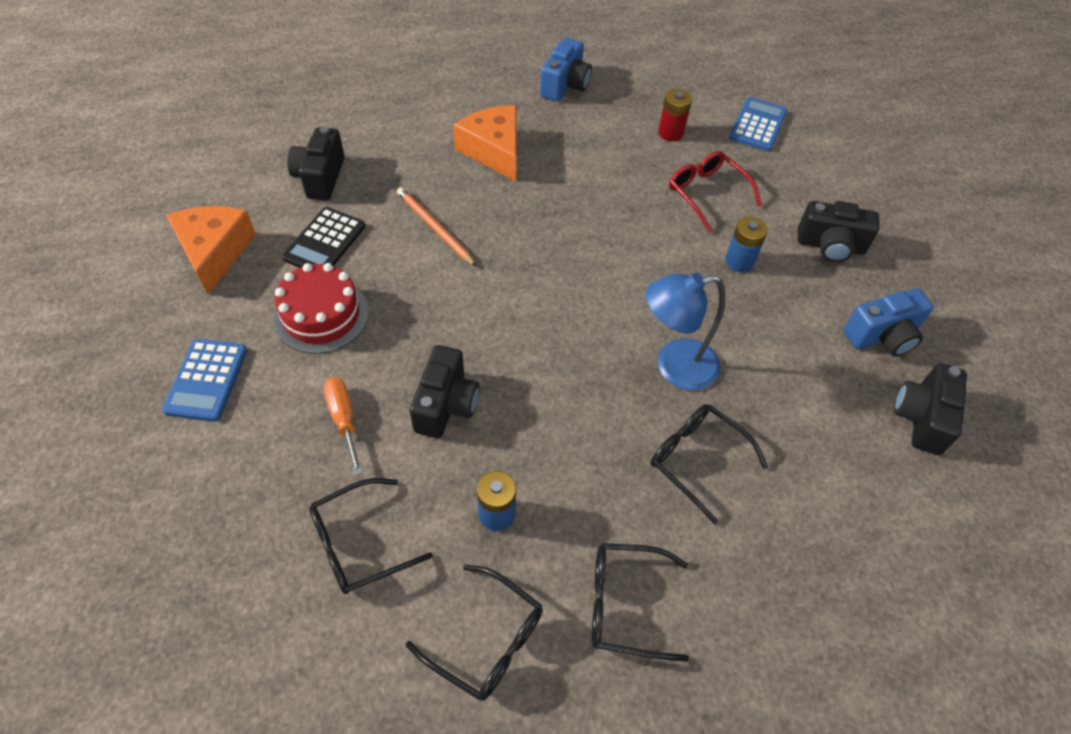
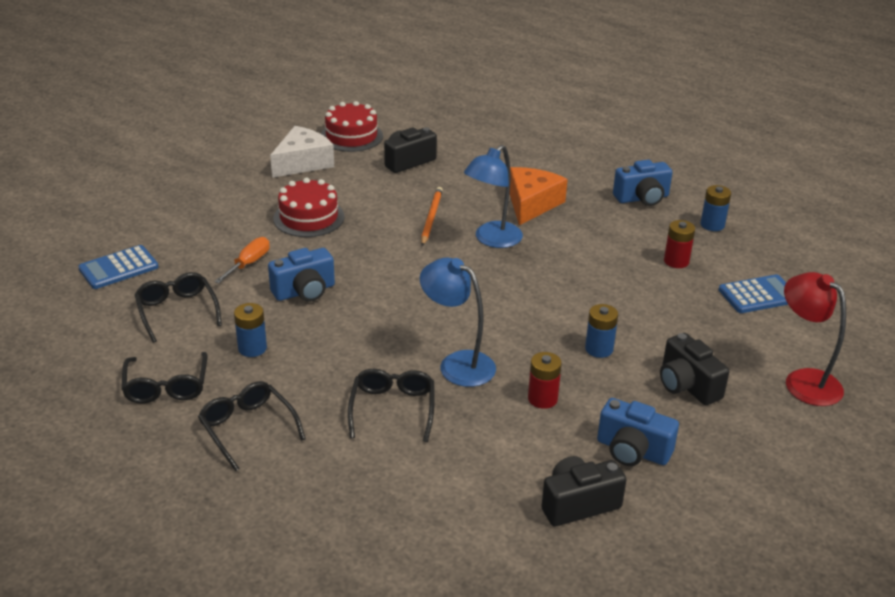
camera: 50 degrees right, 20 degrees down
blue calculator [162,339,248,422] -> blue calculator moved to [78,245,159,289]
orange cheese [166,206,256,295] -> white cheese [270,126,334,178]
black calculator [282,207,365,268] -> none
black glasses [309,478,433,594] -> black glasses turned 45 degrees clockwise [134,272,222,343]
black camera [410,345,479,438] -> blue camera [268,248,335,302]
red glasses [669,151,762,233] -> none
none -> red cake [321,101,383,152]
none -> blue lamp [464,145,523,248]
none -> red battery [528,352,562,409]
none -> blue battery [701,185,731,231]
none -> red lamp [784,272,846,406]

